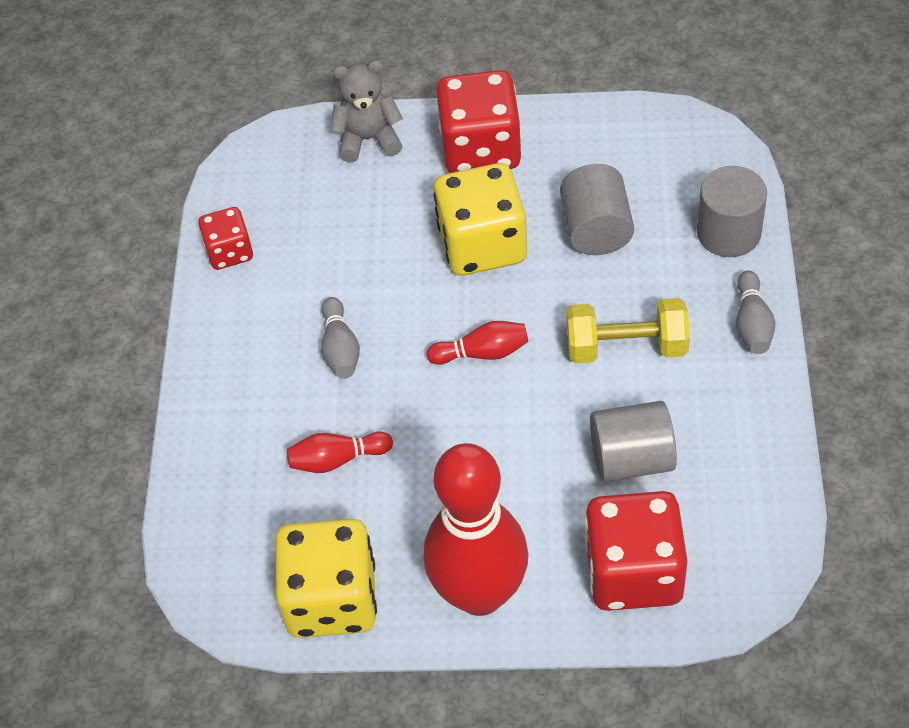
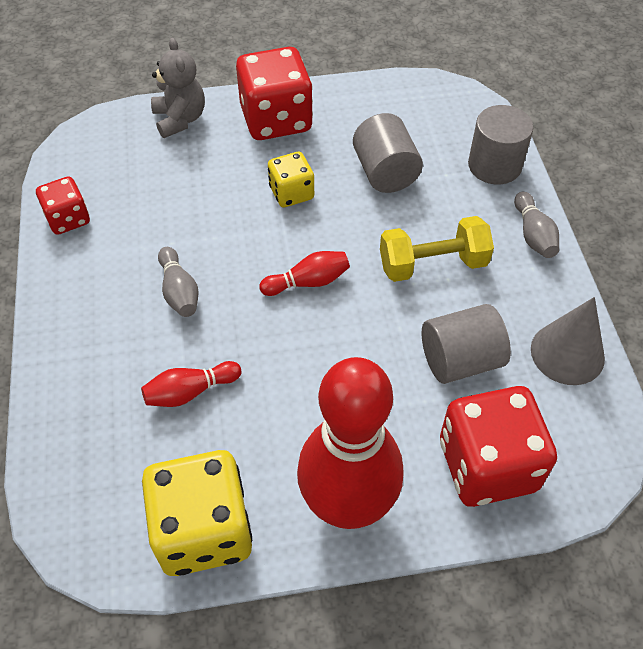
camera: 15 degrees left, 0 degrees up
grey teddy bear [330,60,403,163] -> grey teddy bear turned 90 degrees clockwise [151,38,205,138]
yellow dice [433,163,527,276] -> yellow dice [268,152,314,207], size x0.56
none -> grey cone [531,297,605,385]

